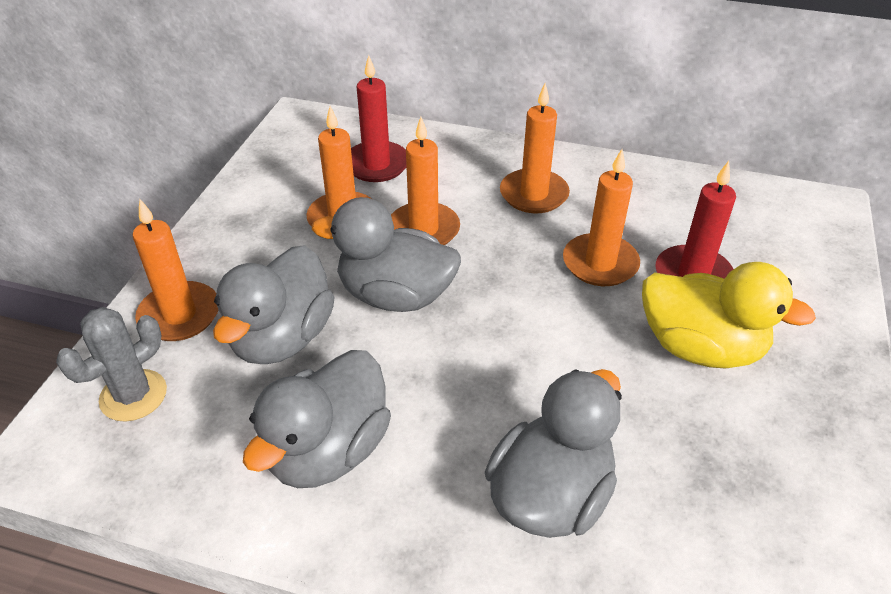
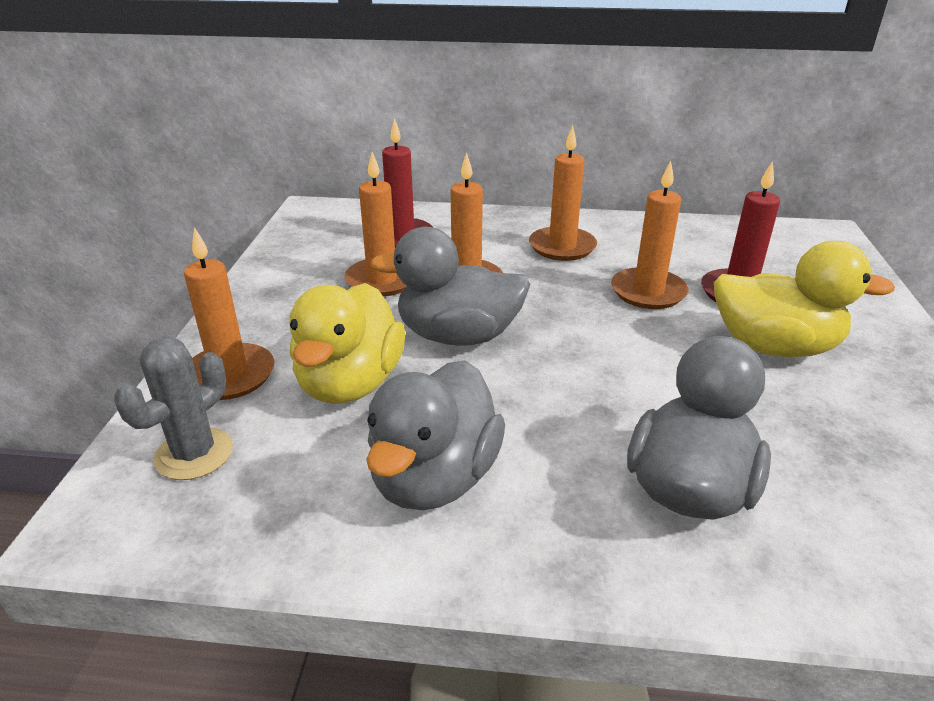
camera: 10 degrees left, 10 degrees down
grey duck [213,245,335,364] -> yellow duck [290,283,405,404]

